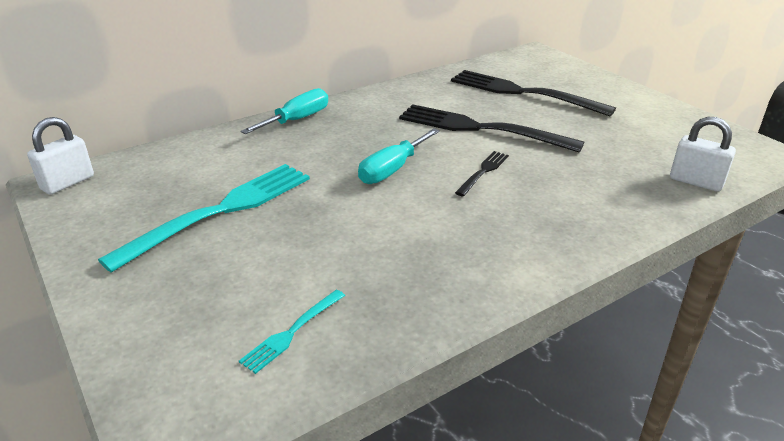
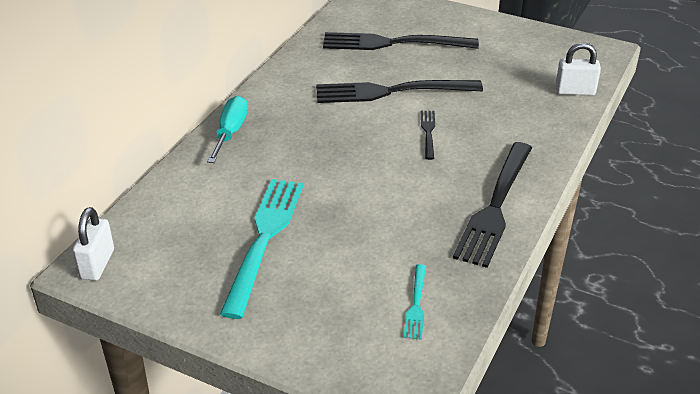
camera: 30 degrees left, 5 degrees up
turquoise screwdriver [358,128,440,184] -> none
none -> black fork [453,142,532,268]

